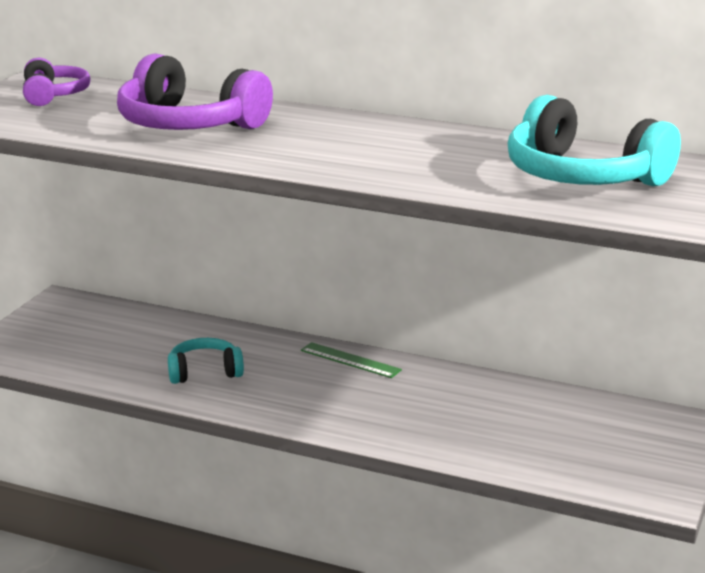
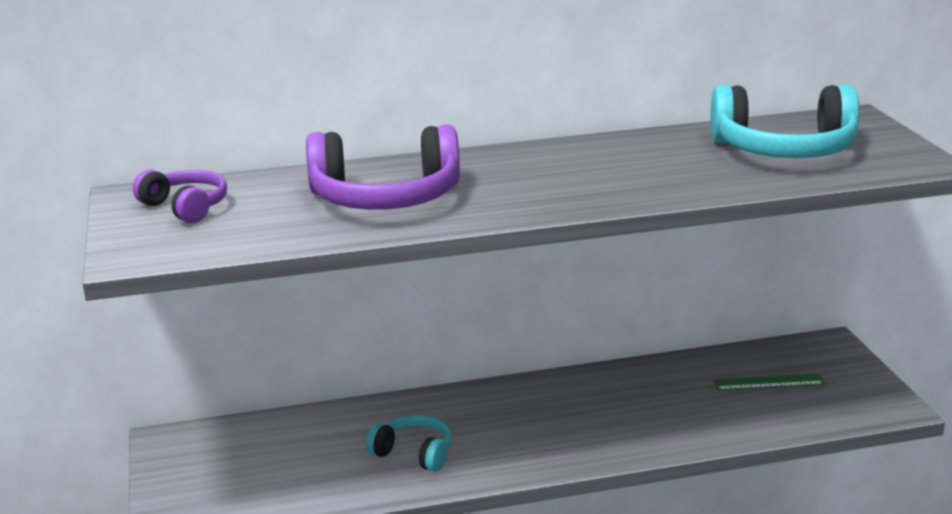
camera: 35 degrees left, 0 degrees up
turquoise headphones [168,338,244,384] -> turquoise headphones turned 75 degrees clockwise [366,415,452,472]
green ruler [301,342,402,378] -> green ruler moved to [713,374,825,391]

